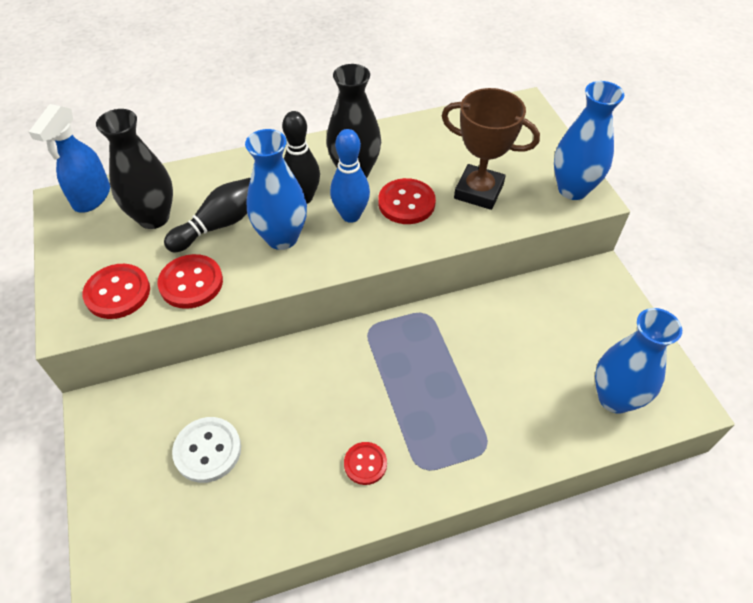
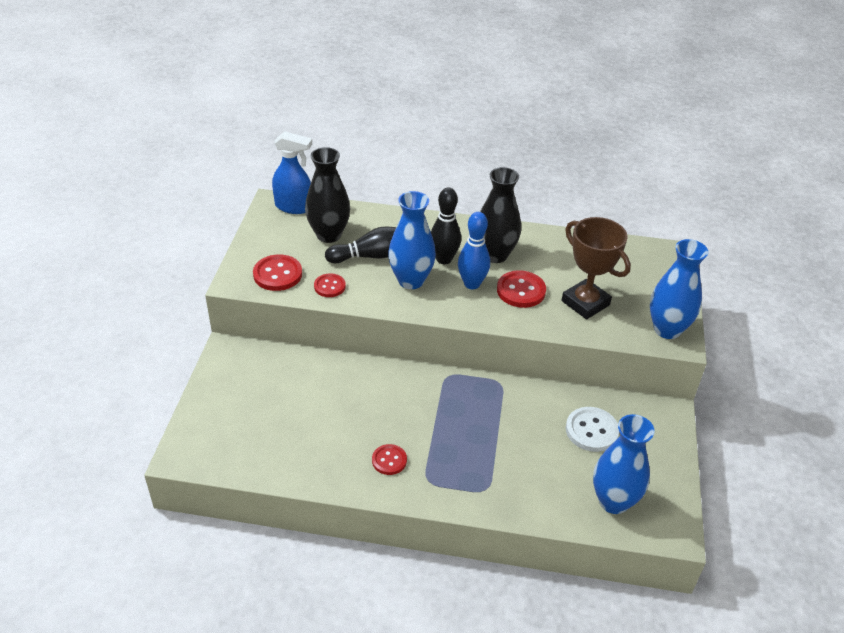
camera: 25 degrees right, 10 degrees down
blue spray bottle [29,104,110,213] -> blue spray bottle turned 120 degrees counterclockwise [272,131,312,214]
red button [157,254,223,309] -> red button [314,273,346,297], size x0.64
white button [172,417,241,483] -> white button moved to [566,407,619,452]

